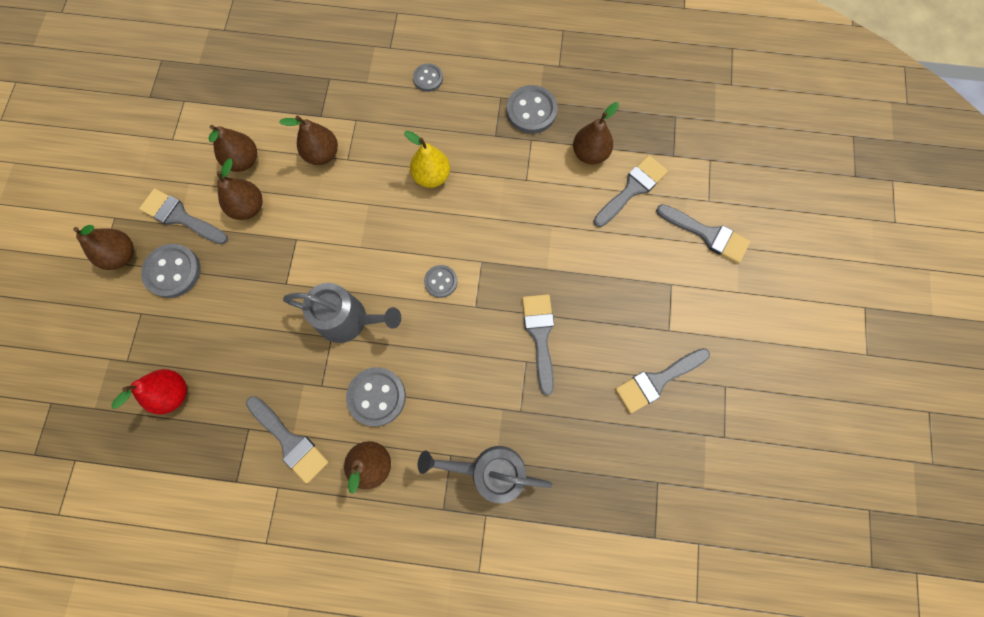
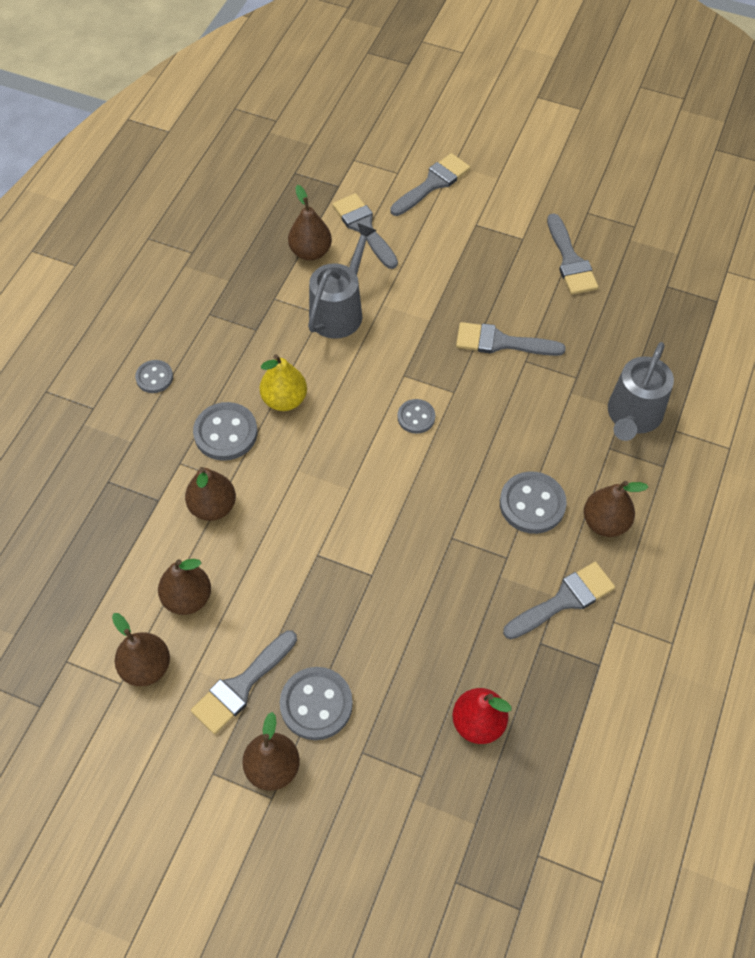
camera: 75 degrees left, 15 degrees down
brown pear [217,159,263,220] -> brown pear moved to [112,613,170,686]
grey watering can [283,283,401,343] -> grey watering can moved to [308,223,377,339]
grey button [506,85,558,134] -> grey button moved to [193,402,258,461]

